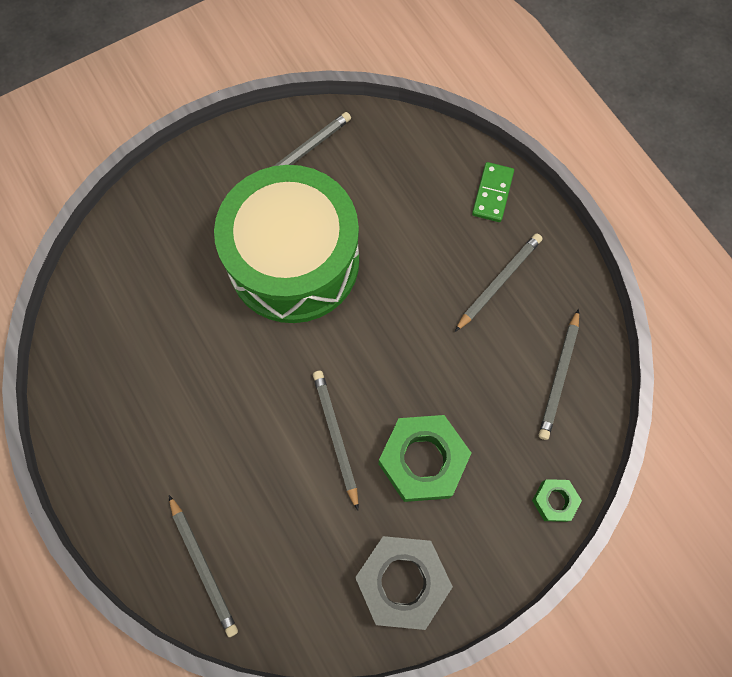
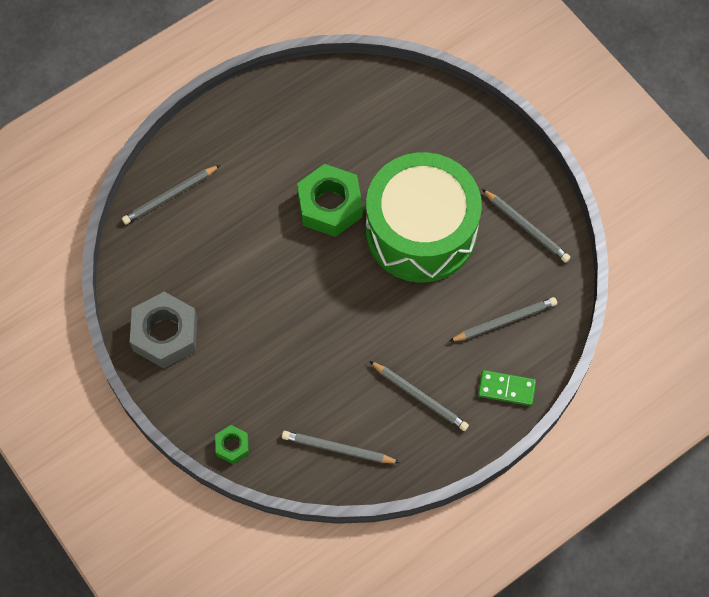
camera: 85 degrees right, 5 degrees down
grey pencil [313,371,358,510] -> grey pencil moved to [449,297,557,342]
green nut [378,415,471,502] -> green nut moved to [297,164,363,237]

